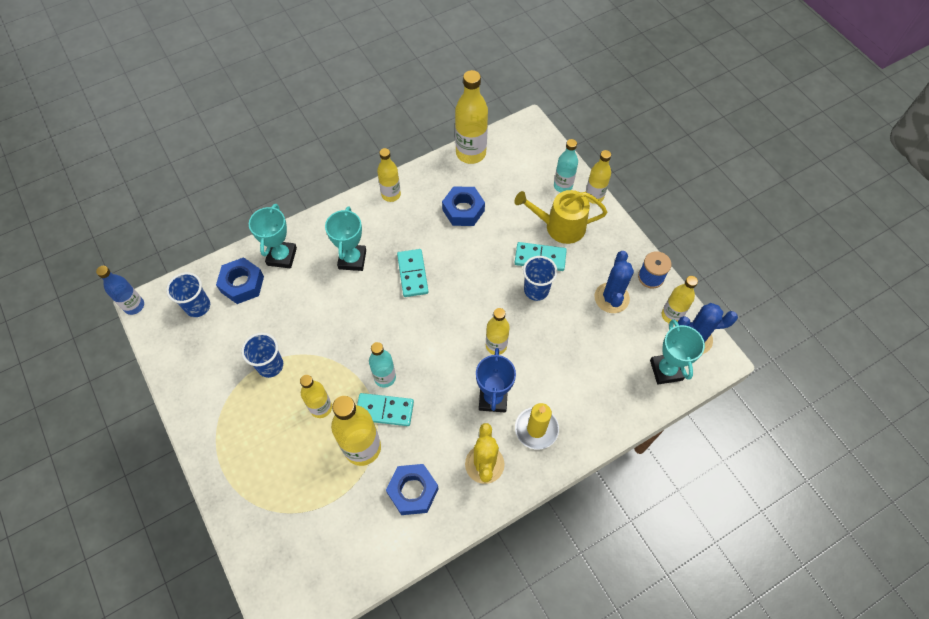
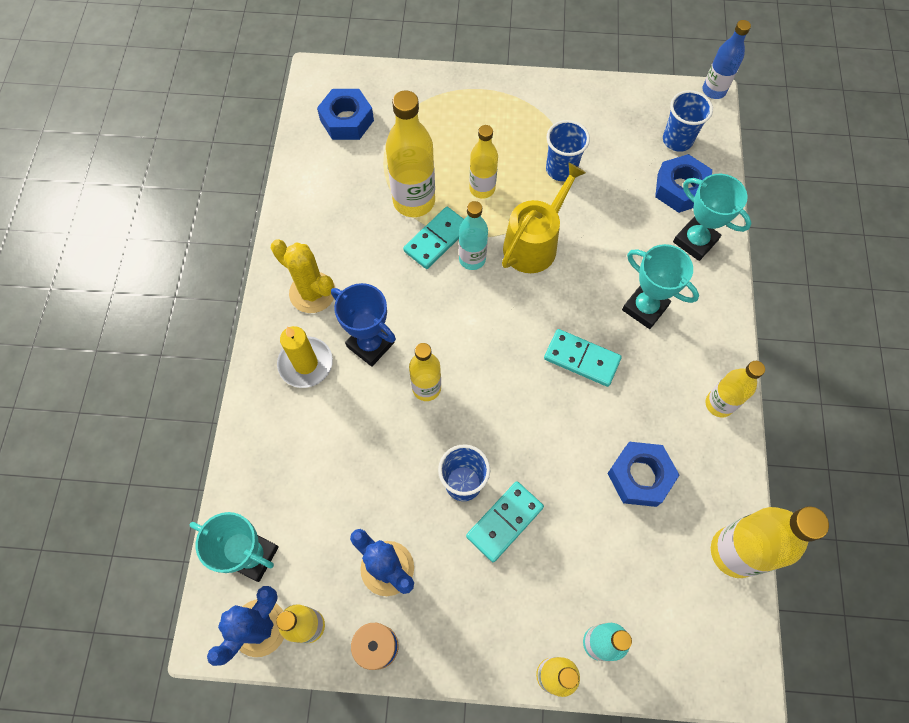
camera: 125 degrees right, 5 degrees up
blue nut [386,464,439,515] -> blue nut moved to [317,89,374,140]
yellow watering can [514,190,607,244] -> yellow watering can moved to [502,162,586,273]

